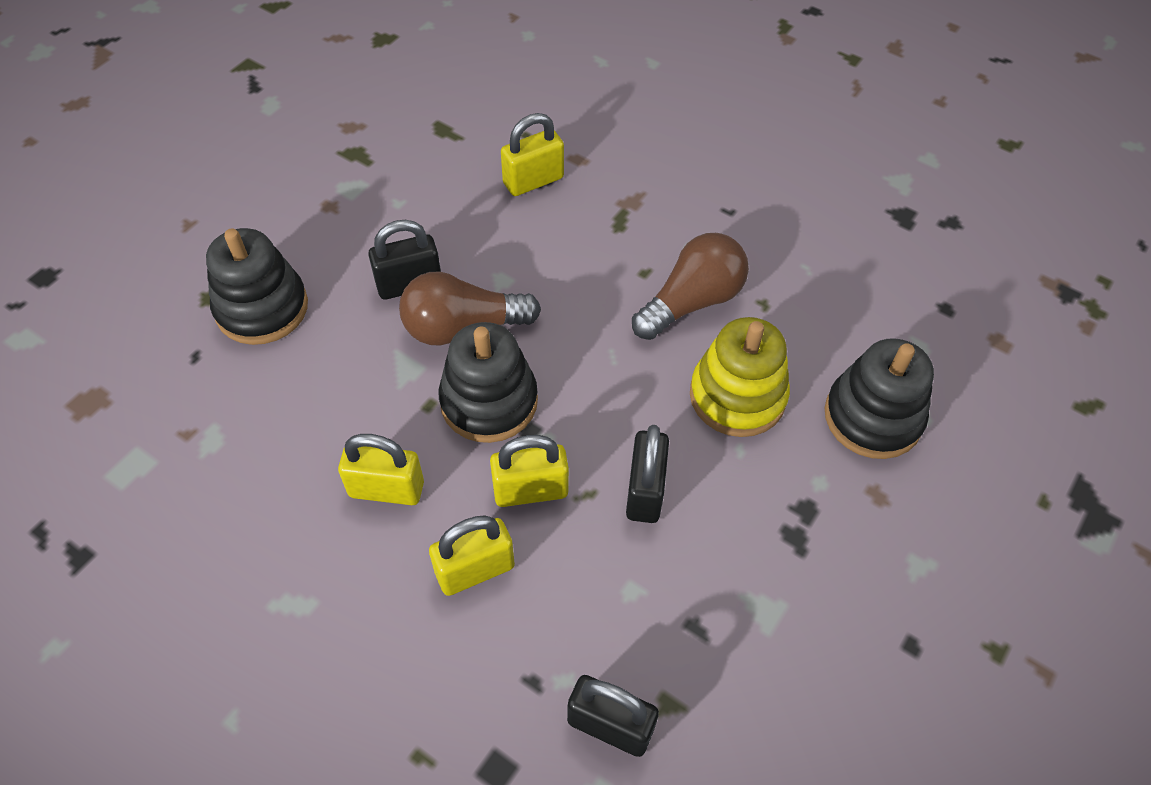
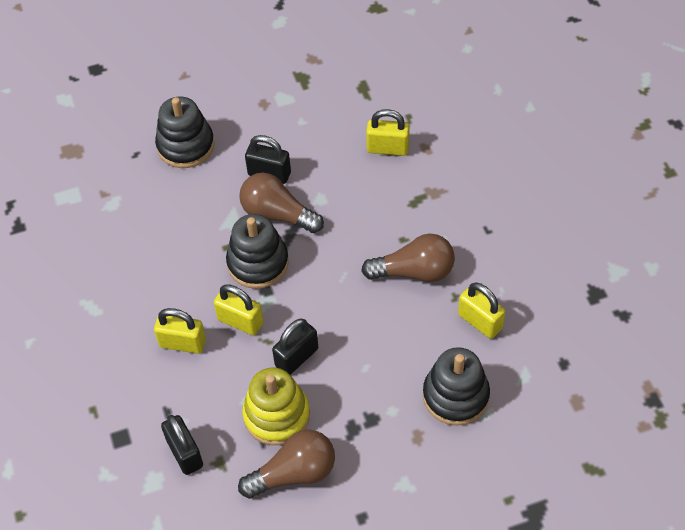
camera: 40 degrees right, 0 degrees up
yellow padlock [338,434,424,505] -> yellow padlock moved to [458,282,505,339]
yellow stacking toy [690,317,790,437] -> yellow stacking toy moved to [242,367,310,445]
none -> brown light bulb [238,430,335,499]

